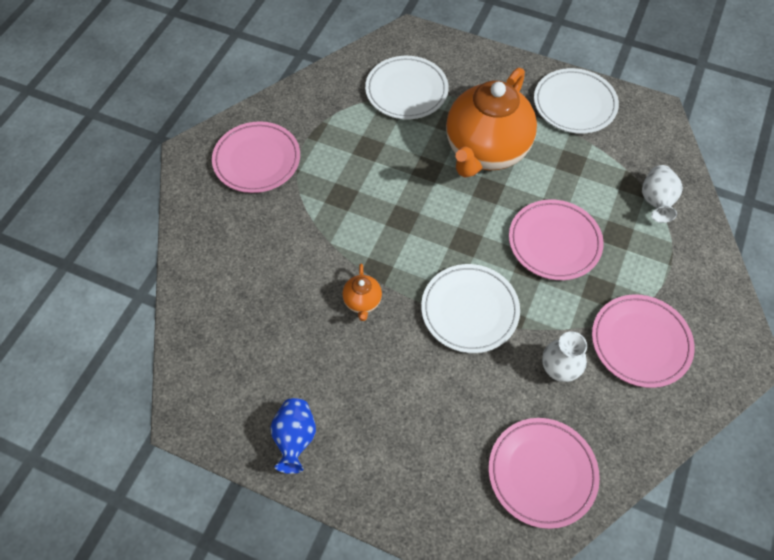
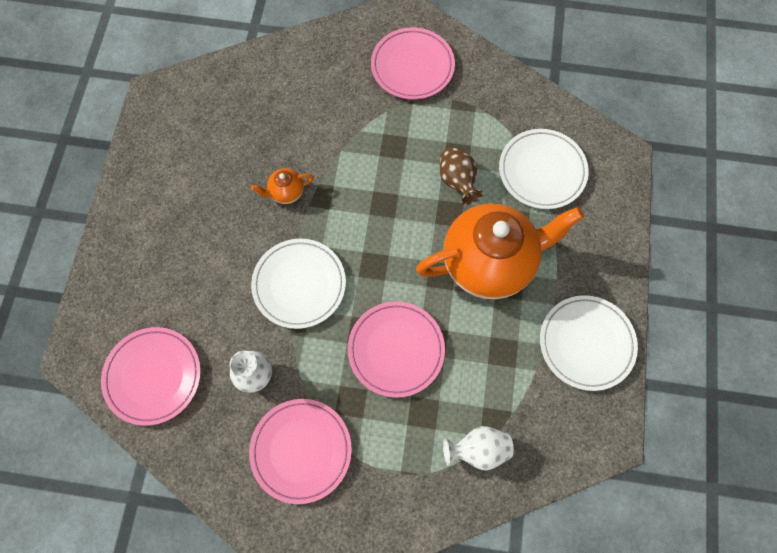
camera: 75 degrees right, 10 degrees up
blue vase [270,398,316,474] -> none
orange teapot [446,68,537,177] -> orange teapot turned 150 degrees clockwise [416,203,584,299]
none -> brown vase [440,146,483,205]

